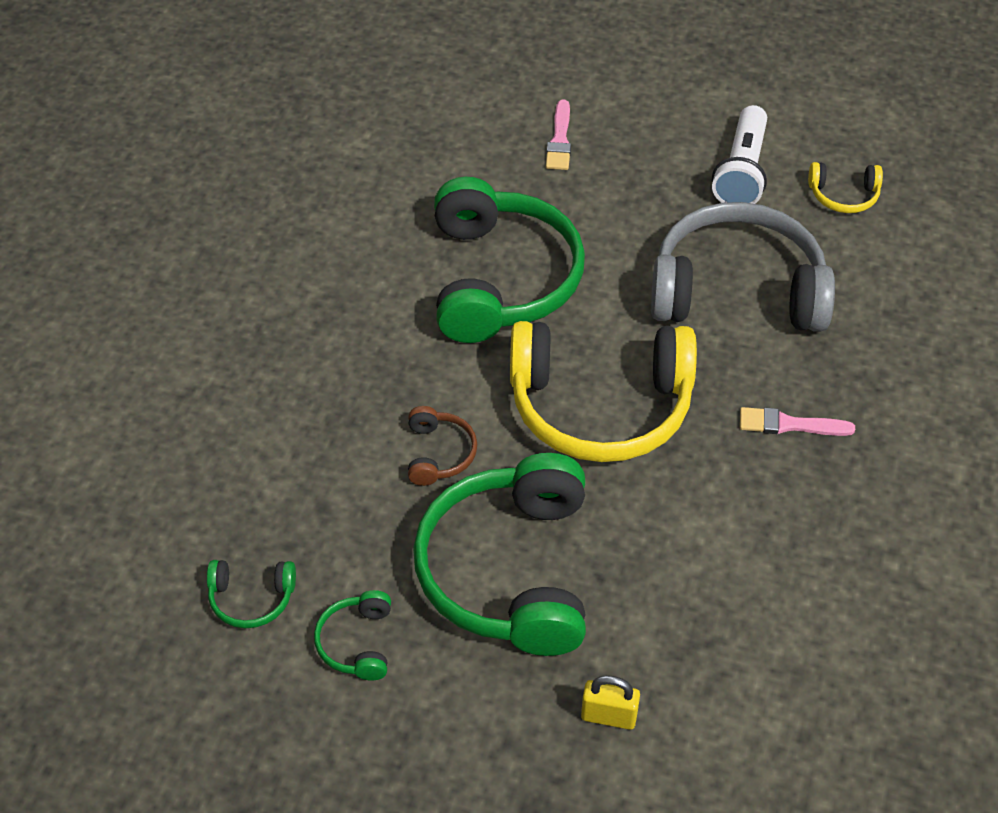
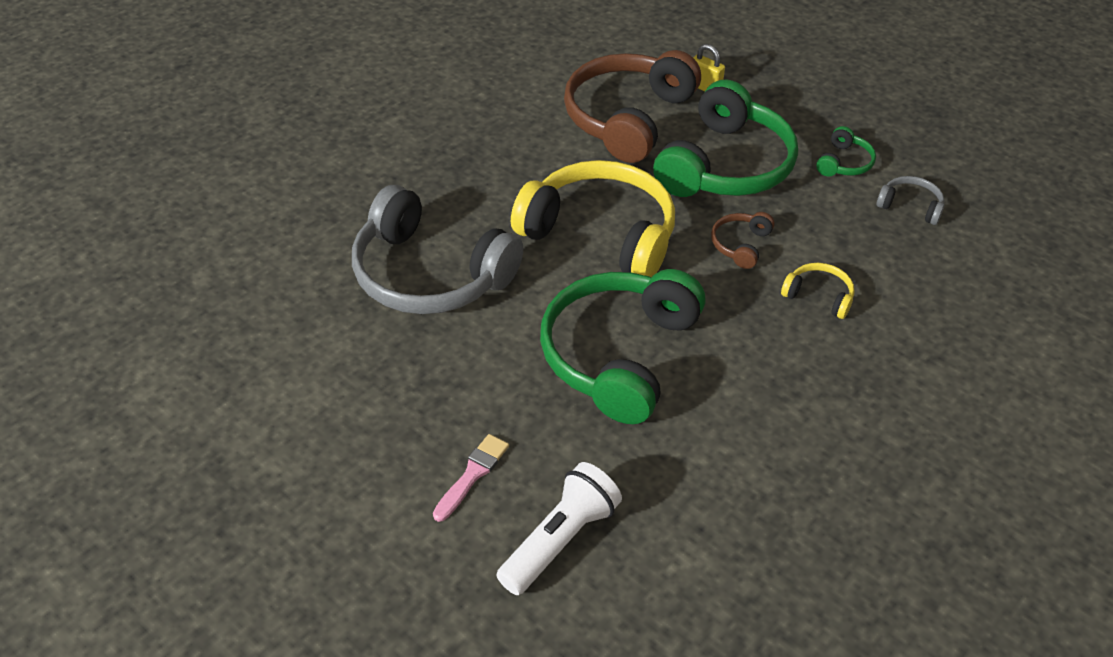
camera: 155 degrees left, 5 degrees down
green headphones [207,560,296,628] -> grey headphones [876,176,945,225]
white flashlight [712,105,767,204] -> white flashlight moved to [496,462,622,595]
pink brush [740,407,855,436] -> none
yellow headphones [808,162,883,213] -> yellow headphones moved to [781,263,855,319]
none -> brown headphones [564,50,701,163]

